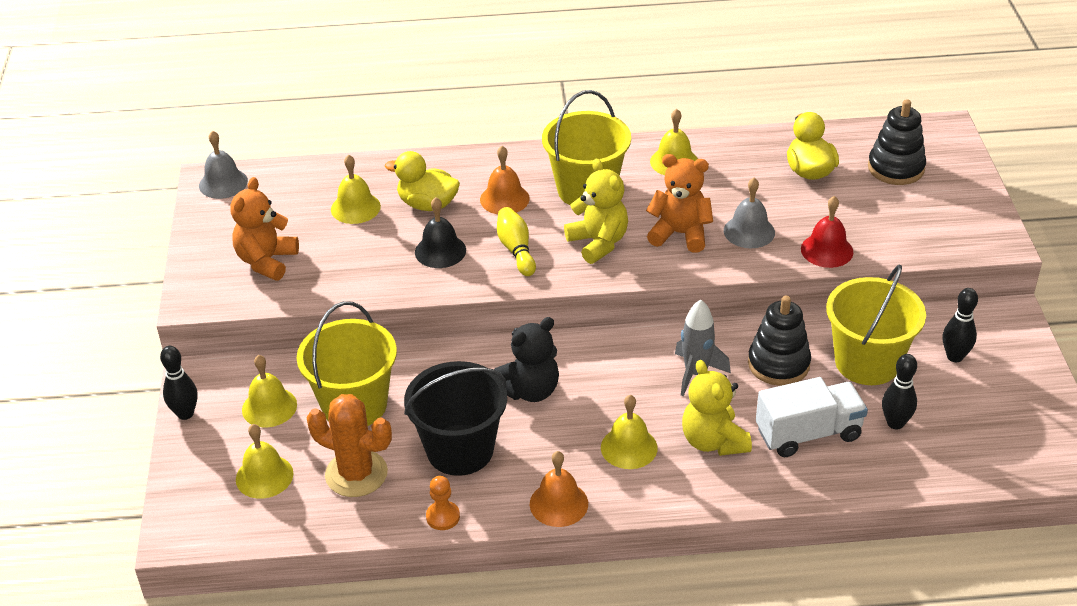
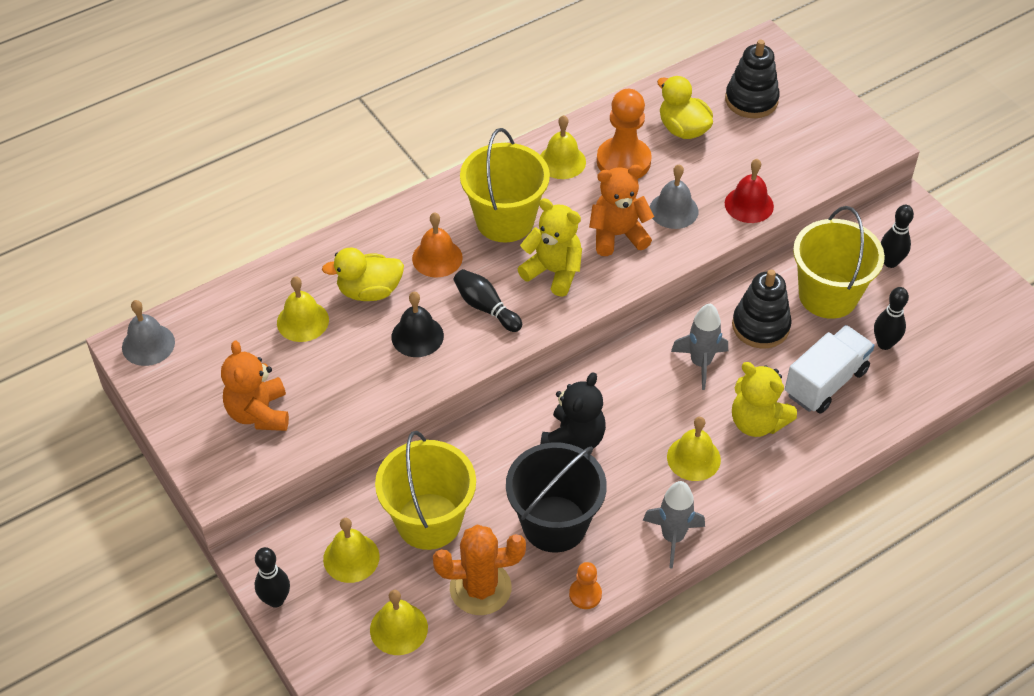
camera: 30 degrees left, 10 degrees up
yellow bowling pin [497,207,536,276] -> black bowling pin [453,269,522,332]
orange bell [530,451,588,527] -> grey rocket [643,481,705,569]
none -> orange pawn [597,89,652,179]

